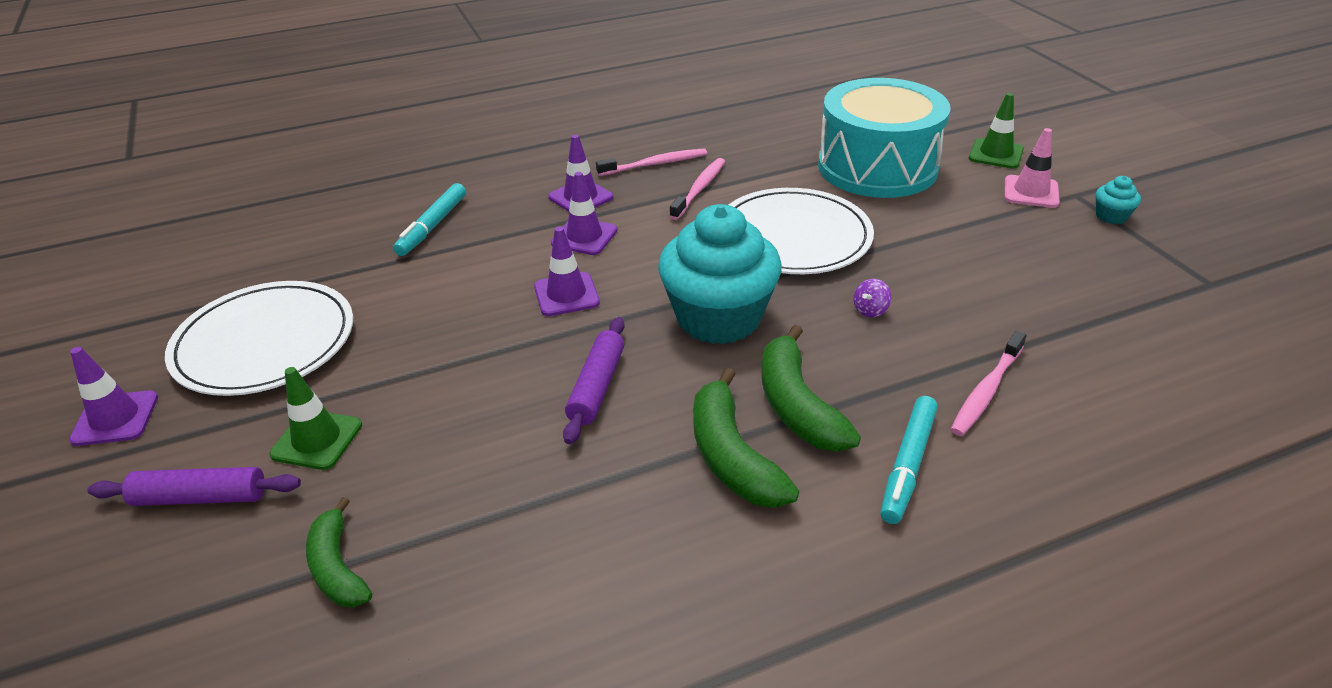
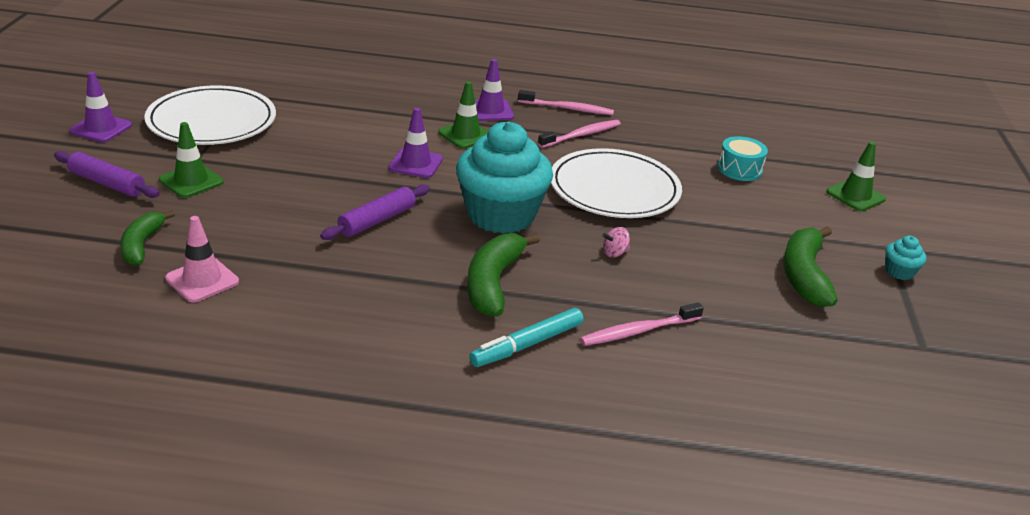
camera: 25 degrees right, 5 degrees down
turquoise marker [393,183,466,256] -> none
purple traffic cone [551,172,618,255] -> green traffic cone [438,81,488,149]
green banana [693,368,799,508] -> green banana moved to [783,226,838,307]
turquoise drum [818,78,951,198] -> turquoise drum [718,136,768,181], size x0.42
purple spinning top [854,279,892,317] -> pink spinning top [602,227,630,257]
pink traffic cone [1004,128,1060,208] -> pink traffic cone moved to [165,216,239,303]

